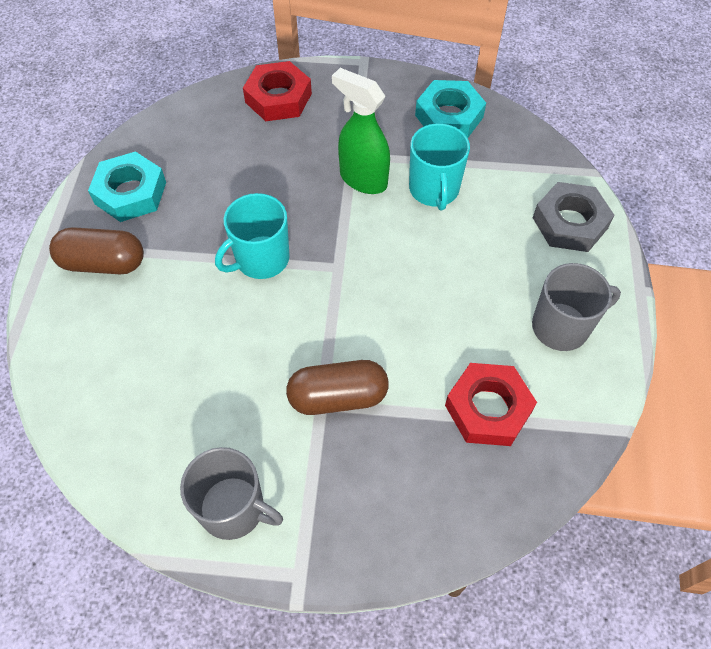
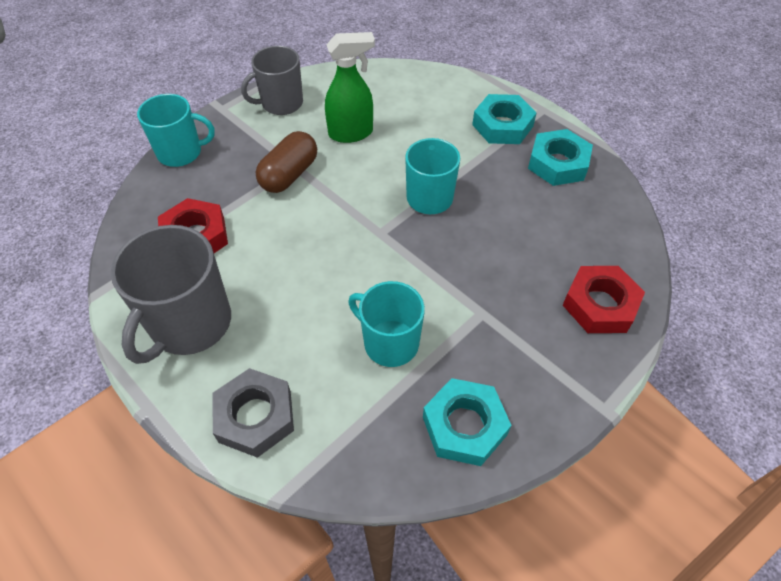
camera: 130 degrees right, 5 degrees down
brown capsule [49,227,144,274] -> turquoise nut [472,94,536,144]
green spray bottle [332,68,390,194] -> green spray bottle moved to [325,32,375,143]
grey mug [532,263,621,351] -> grey mug [111,225,231,364], size x1.50
none -> turquoise mug [137,94,215,167]

